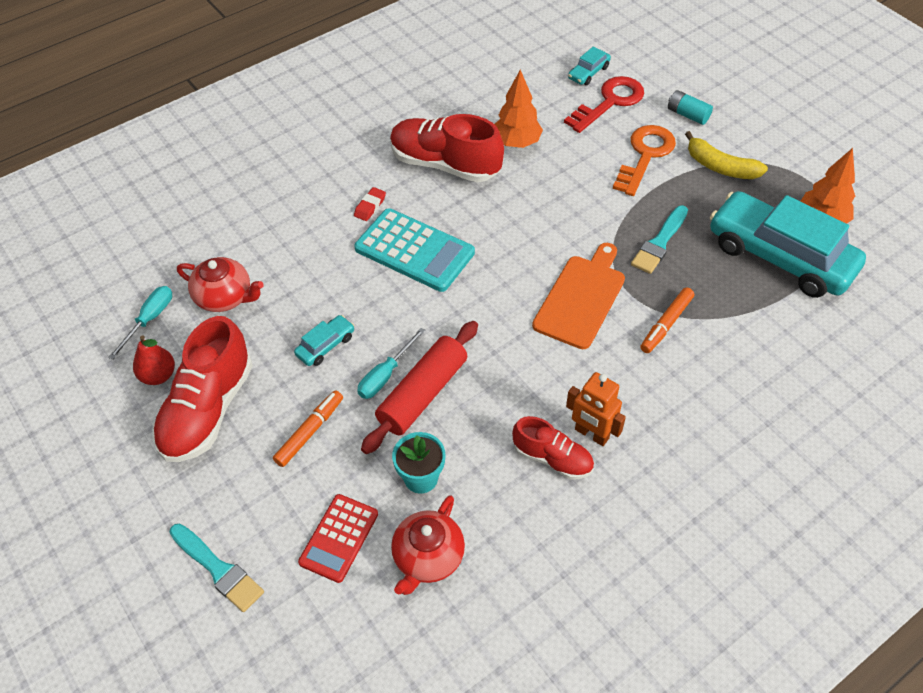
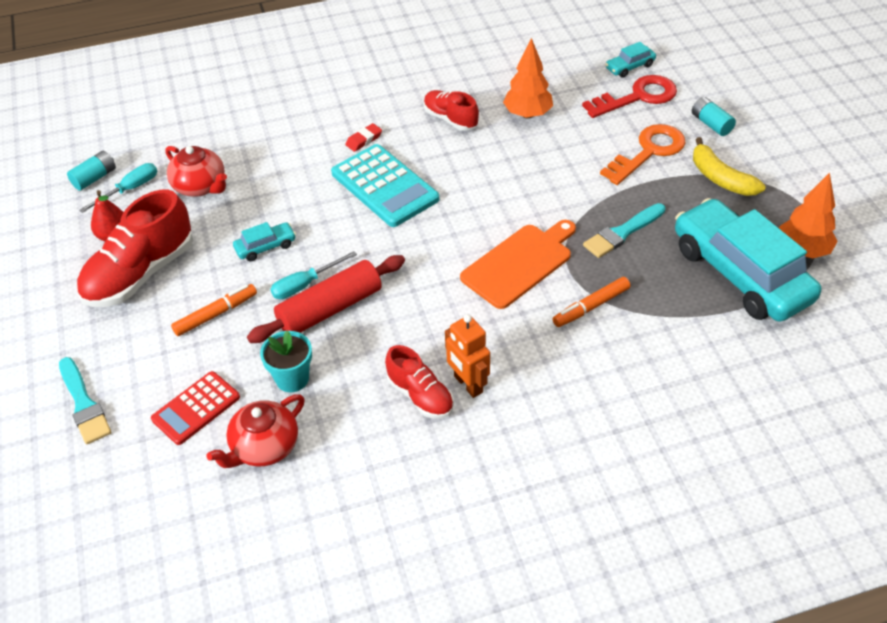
camera: 20 degrees right, 5 degrees down
red shoe [390,114,504,182] -> red shoe [424,90,479,131], size x0.57
none -> turquoise battery [67,151,116,191]

